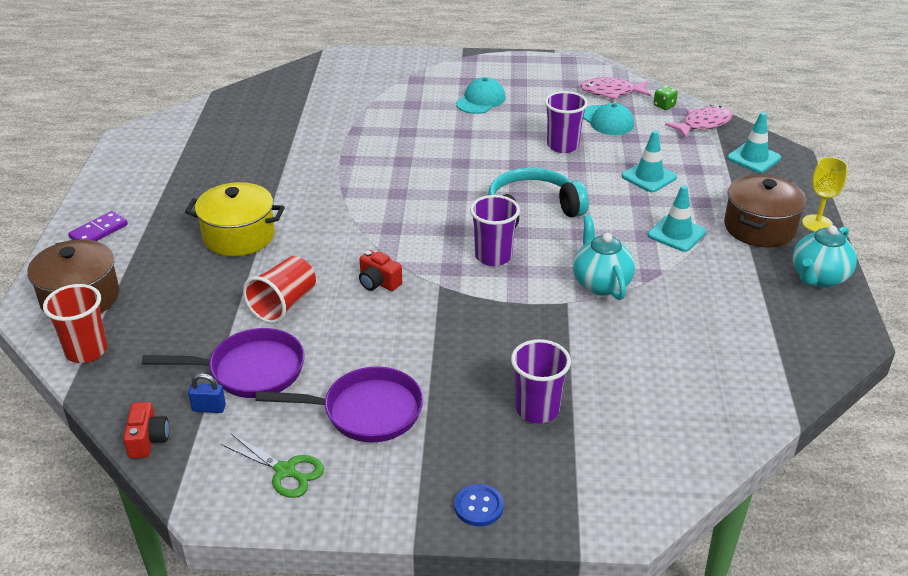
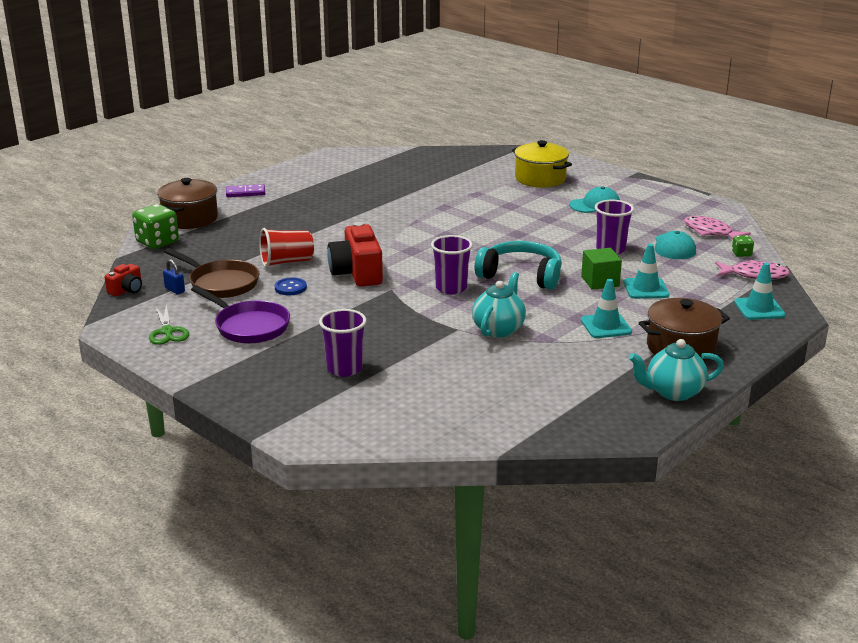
camera: 40 degrees right, 10 degrees down
red cup [43,284,107,363] -> green dice [132,204,179,249]
purple pan [142,328,305,398] -> brown pan [164,248,259,298]
yellow pot [185,182,285,256] -> yellow pot moved to [512,140,572,188]
red camera [359,250,402,291] -> red camera [327,222,383,287], size x1.92
blue button [455,484,504,526] -> blue button moved to [275,277,307,295]
yellow goblet [802,157,848,232] -> none
none -> green cube [581,248,622,290]

